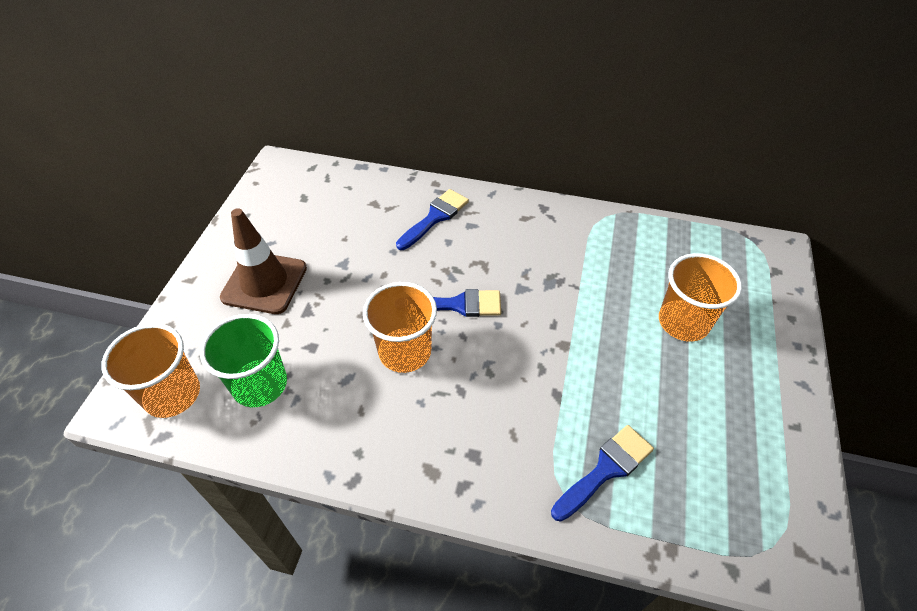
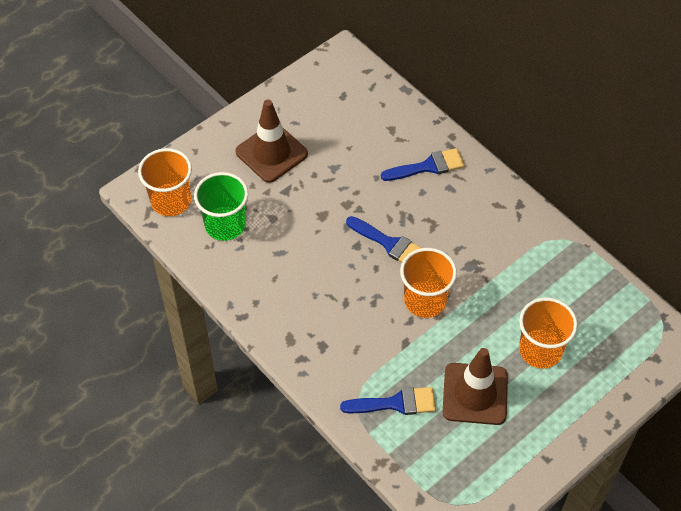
camera: 35 degrees right, 5 degrees up
orange cup [363,282,437,373] -> orange cup moved to [400,248,457,318]
none -> brown traffic cone [443,348,508,425]

